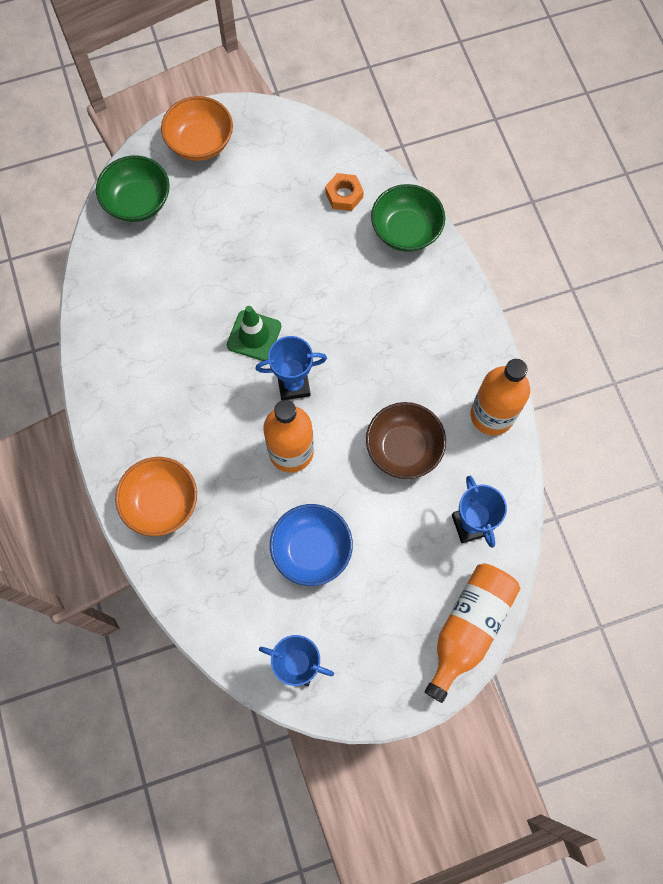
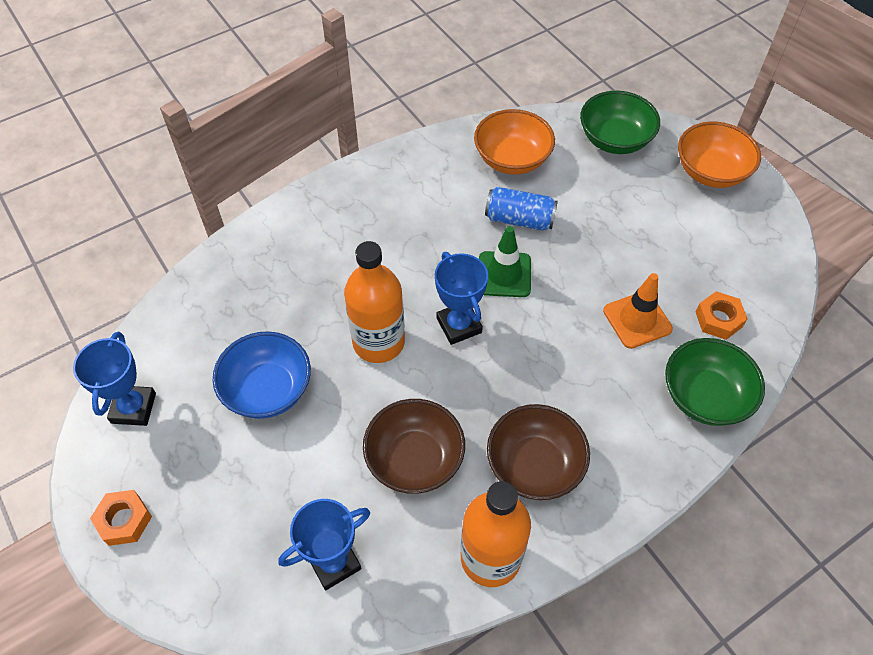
camera: 75 degrees right, 15 degrees down
orange bowl [115,457,197,536] -> orange bowl moved to [474,109,555,175]
orange bottle [425,563,520,703] -> none
none -> orange nut [90,490,152,546]
none -> blue can [485,187,558,230]
none -> brown bowl [487,404,590,500]
none -> orange traffic cone [603,273,673,349]

